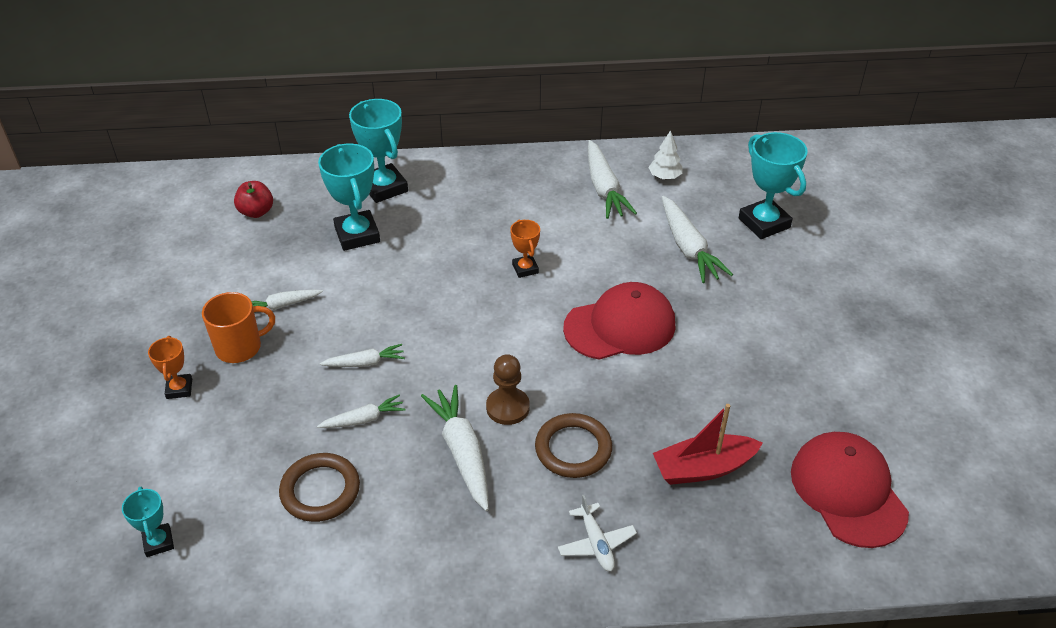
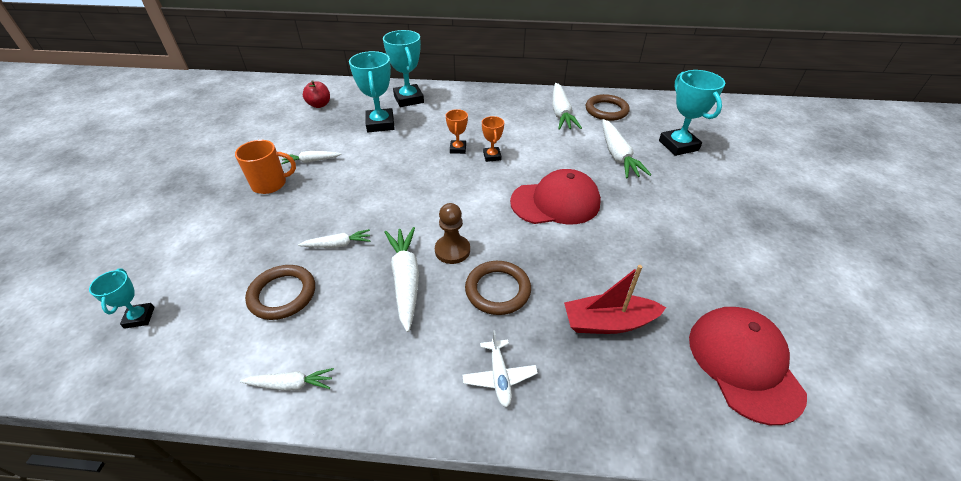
camera: 10 degrees right, 0 degrees up
orange trophy [148,336,192,399] -> orange trophy moved to [446,109,468,154]
white carrot [320,344,405,367] -> white carrot moved to [240,368,334,391]
white tree [648,130,683,179] -> brown ring [586,94,630,121]

